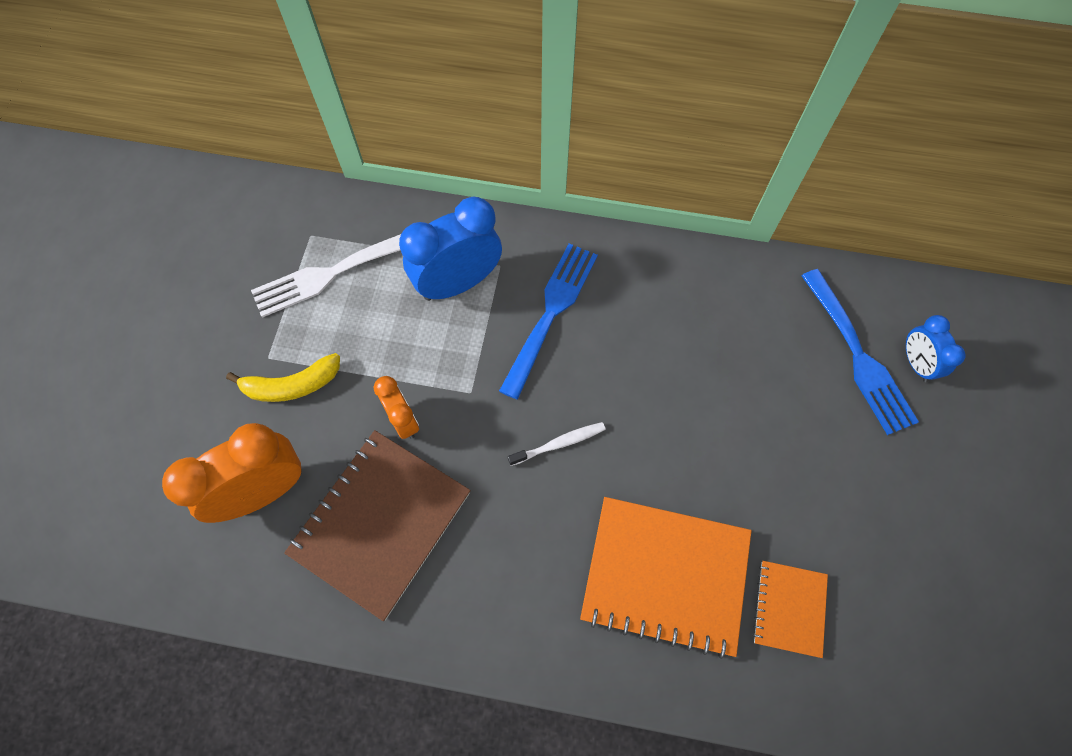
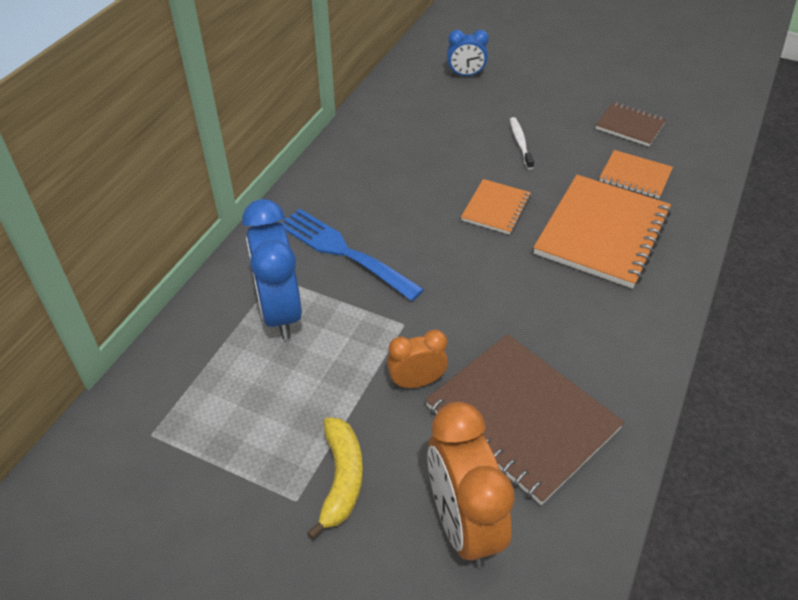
camera: 75 degrees left, 20 degrees down
white fork [251,234,401,318] -> none
white toothbrush [508,422,606,466] -> white toothbrush moved to [510,117,534,170]
blue fork [801,269,919,435] -> none
none -> orange notebook [461,179,531,235]
none -> brown notebook [595,102,666,146]

